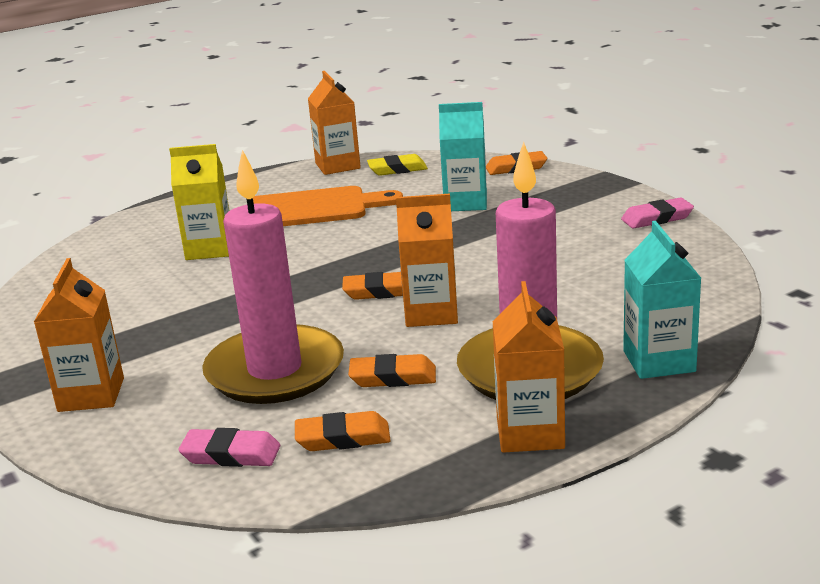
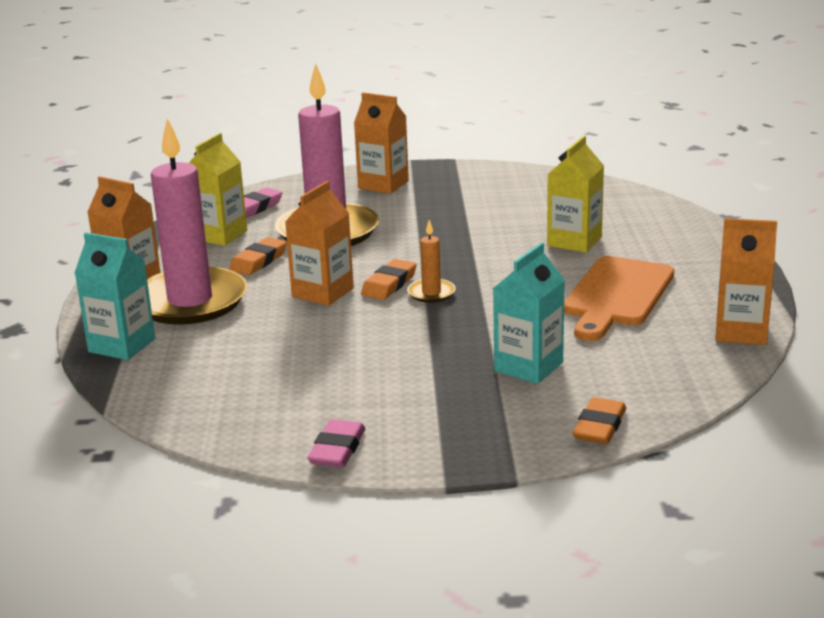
camera: 120 degrees right, 0 degrees up
orange eraser [295,411,391,451] -> yellow carton [189,133,247,246]
yellow eraser [367,154,428,176] -> none
none -> orange candle [407,220,456,303]

